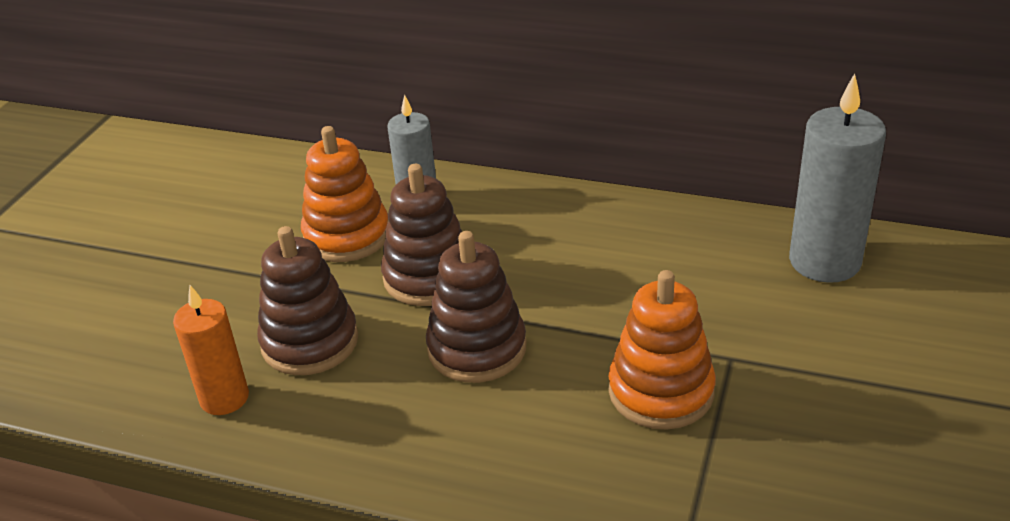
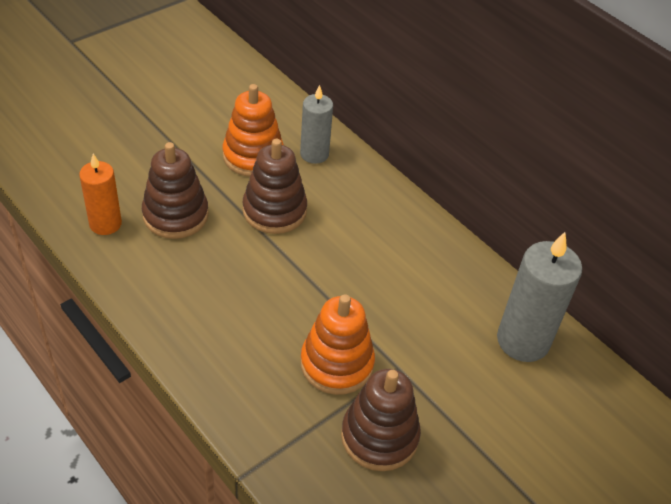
camera: 25 degrees right, 10 degrees up
brown stacking toy [426,231,527,383] -> brown stacking toy moved to [341,369,421,471]

